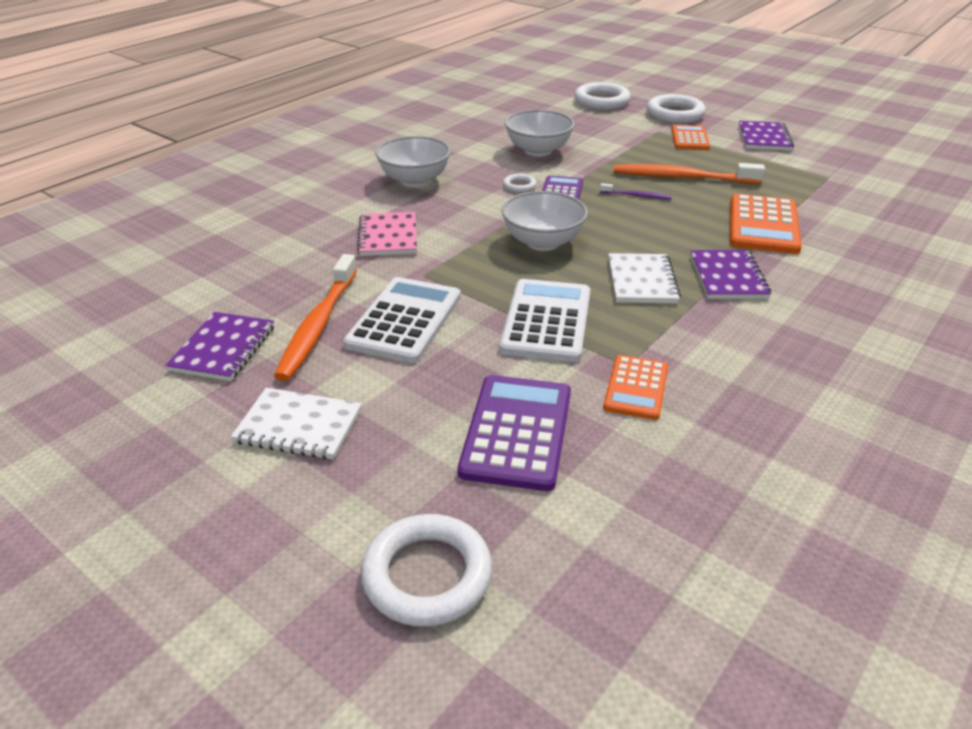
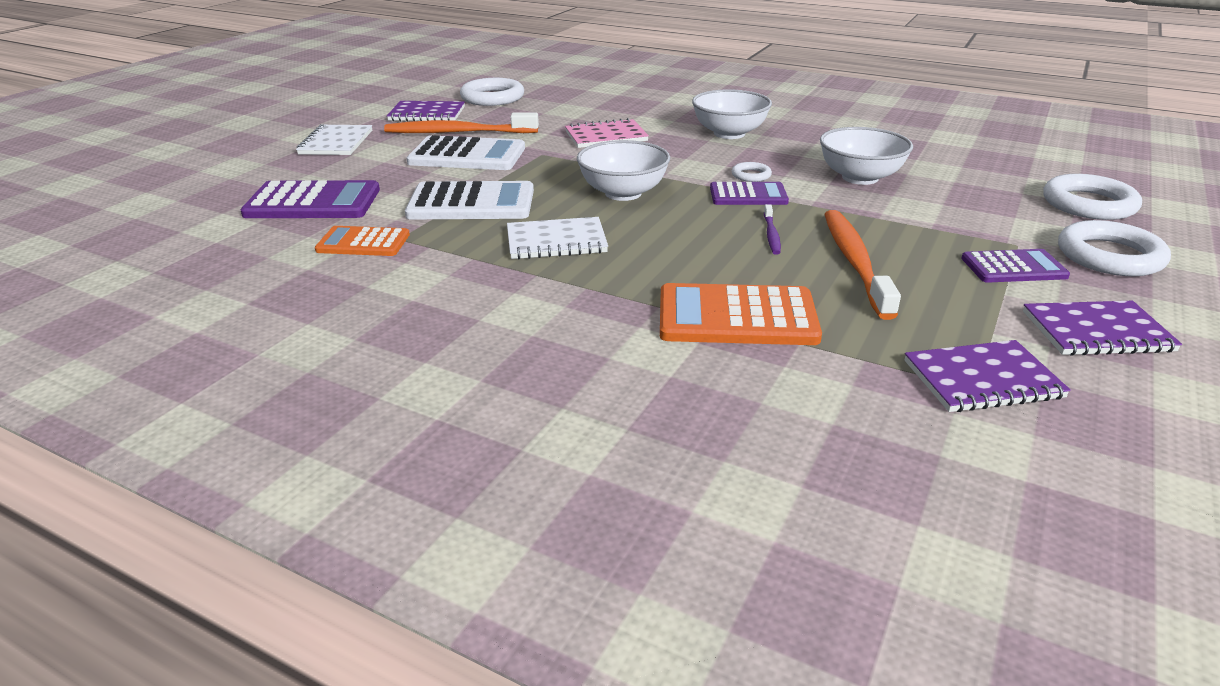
camera: 80 degrees right, 5 degrees down
white ring [361,514,492,627] -> white ring moved to [460,78,524,106]
orange calculator [672,125,710,150] -> purple calculator [961,249,1070,283]
purple notebook [690,250,771,299] -> purple notebook moved to [904,340,1071,412]

